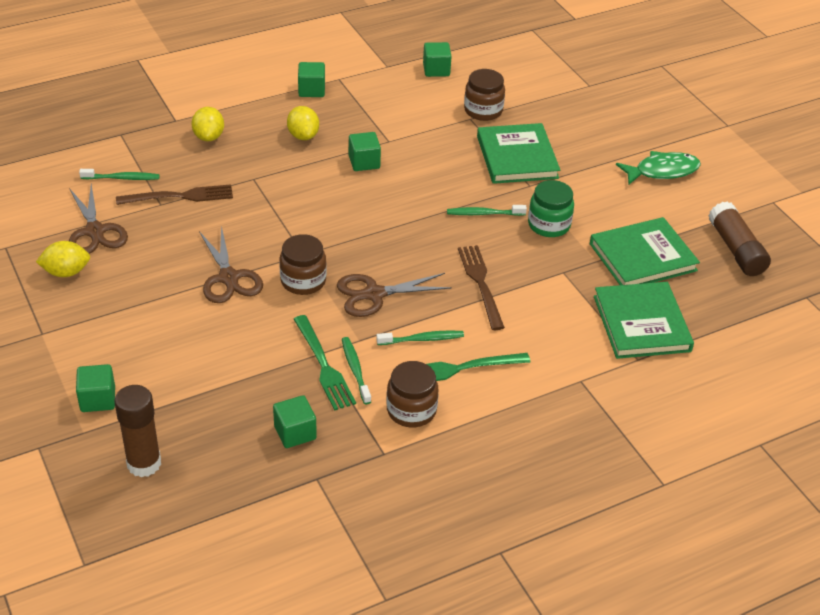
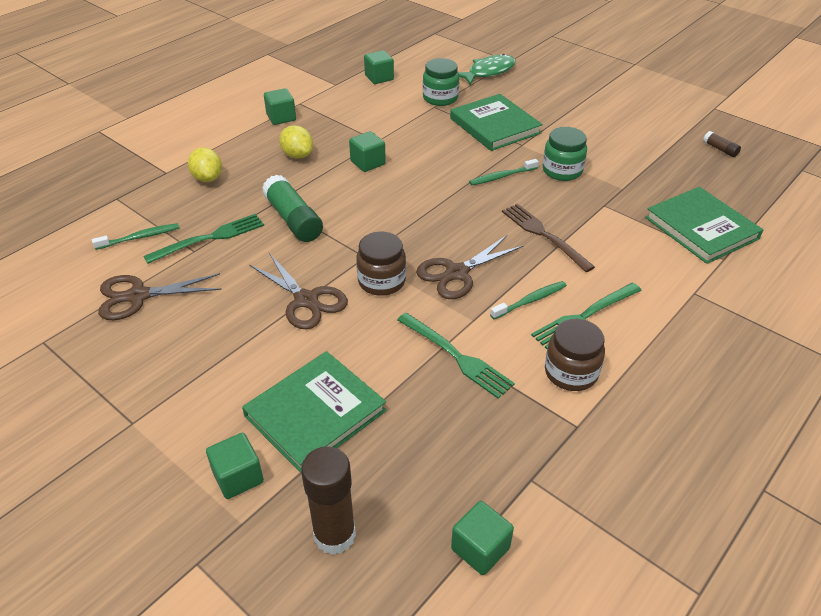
camera: 20 degrees left, 0 degrees up
yellow lemon [36,241,90,277] -> none
brown scissors [69,184,128,254] -> brown scissors turned 120 degrees clockwise [98,273,221,320]
brown fork [116,184,233,205] -> green fork [143,214,264,264]
green cube [273,395,317,448] -> green cube moved to [451,501,514,575]
green toothbrush [342,337,371,404] -> none
brown jar [464,69,505,121] -> green jar [423,58,459,106]
green book [590,217,700,285] -> green book moved to [242,351,387,473]
green fish [616,151,701,184] -> green fish moved to [458,54,516,85]
brown glue stick [708,201,771,276] -> brown glue stick [703,131,741,157], size x0.48
none -> green glue stick [262,175,323,242]

